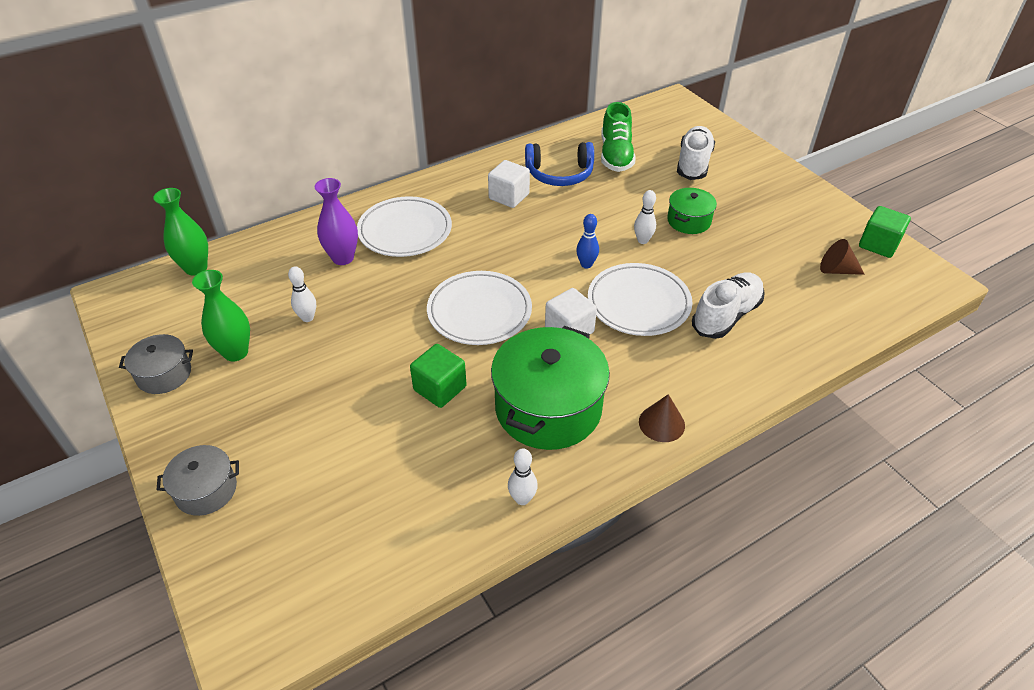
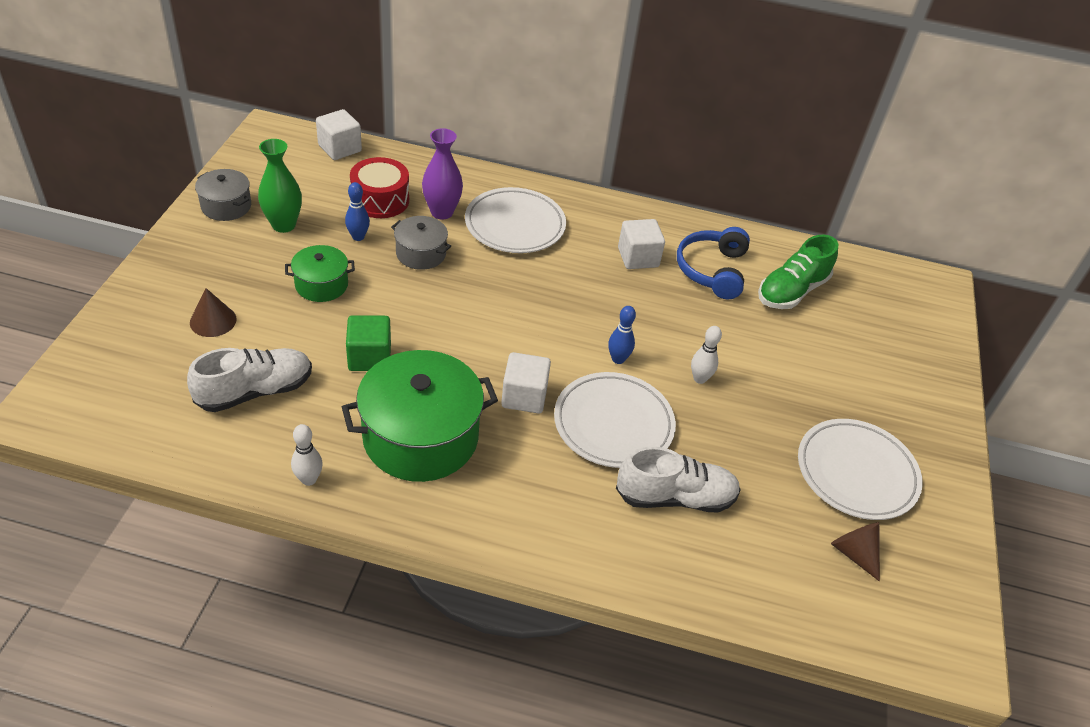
camera: 40 degrees right, 0 degrees up
green vase [154,188,208,276] -> white cube [316,109,362,160]
grey pot [157,445,239,516] -> grey pot moved to [391,216,451,270]
white bowling pin [288,266,316,322] -> blue bowling pin [345,182,370,241]
white plate [427,271,532,345] -> white plate moved to [798,419,923,520]
blue headphones [525,142,594,186] -> blue headphones turned 60 degrees clockwise [677,227,750,299]
brown cone [639,394,685,442] -> brown cone moved to [190,288,237,337]
green pot [667,188,717,234] -> green pot moved to [285,245,355,302]
white shoe [677,126,715,180] -> white shoe moved to [187,348,312,412]
green cube [859,206,911,258] -> none
none -> red drum [350,157,409,218]

